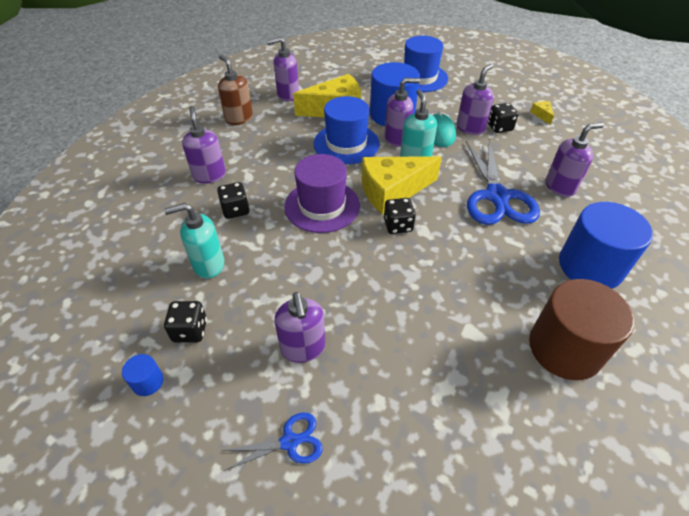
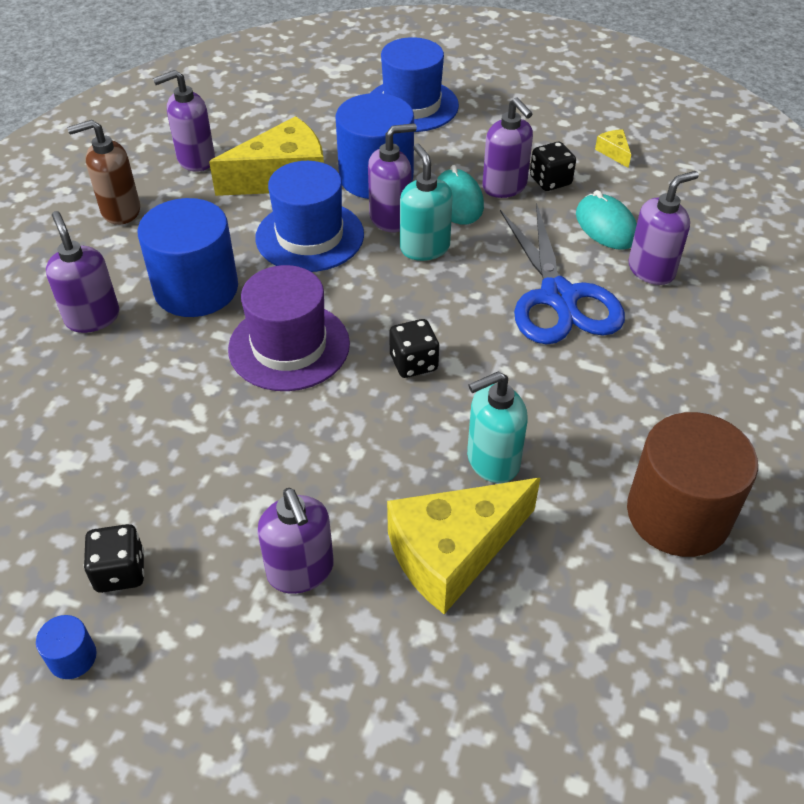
camera: 10 degrees left, 0 degrees up
turquoise soap dispenser [164,203,224,279] -> turquoise soap dispenser moved to [467,371,528,483]
black dice [217,182,250,219] -> none
brown soap dispenser [218,55,253,125] -> brown soap dispenser turned 60 degrees counterclockwise [67,120,140,225]
blue scissors [221,412,323,471] -> none
yellow cheese [362,156,442,214] -> yellow cheese moved to [387,478,540,614]
purple soap dispenser [456,64,494,135] -> purple soap dispenser turned 120 degrees clockwise [482,97,533,198]
blue cylinder [559,202,653,289] -> blue cylinder moved to [138,198,238,317]
none -> turquoise mouse [576,190,637,250]

